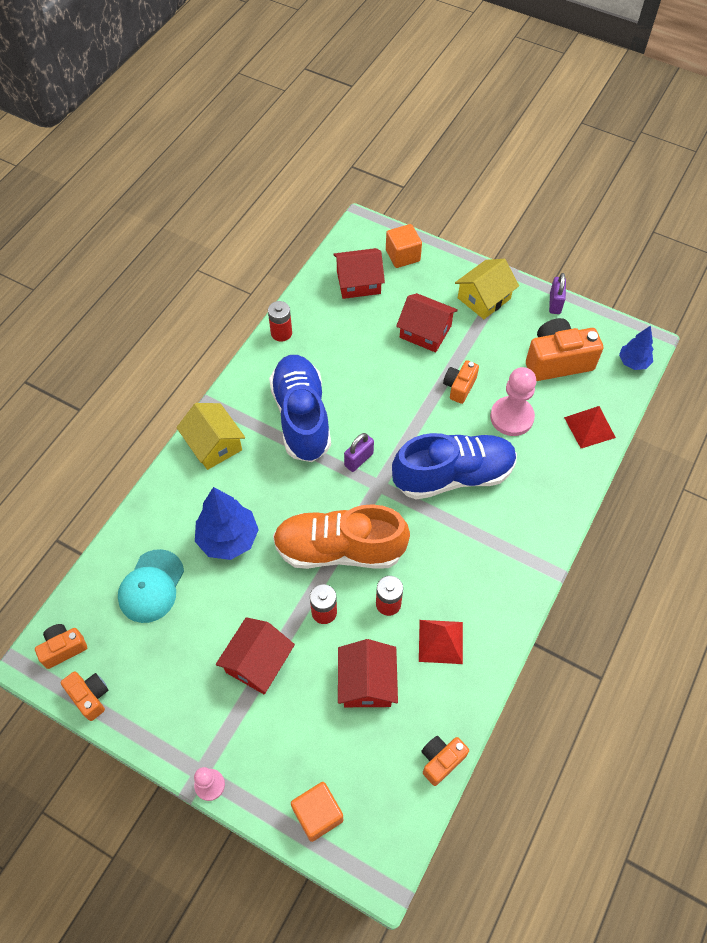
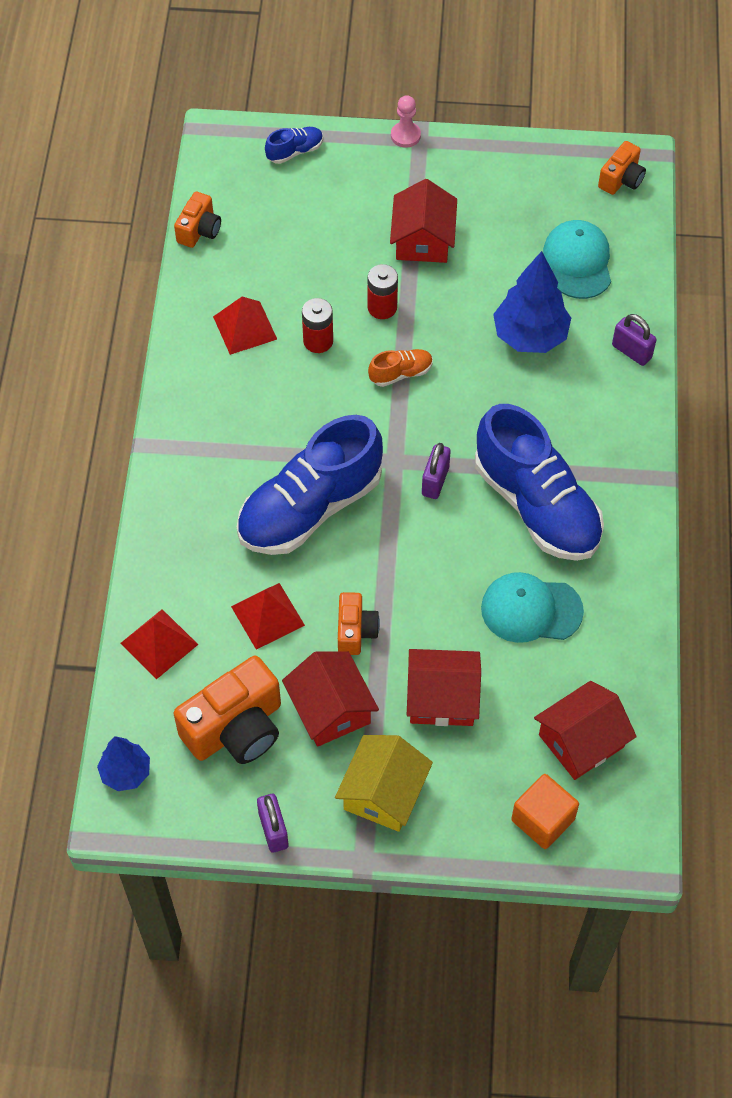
camera: 155 degrees right, 0 degrees up
orange camera [61,671,108,721] -> none
yellow house [176,403,245,470] -> none
red battery [268,301,292,342] -> none
orange shoe [273,504,410,569] -> orange shoe [368,349,433,387], size x0.42
orange cube [291,782,343,842] -> blue shoe [265,127,323,164]
red house [338,639,398,707] -> red house moved to [282,651,379,747]
pink pawn [490,367,536,436] -> red pyramid [231,583,305,649]
none -> turquoise cap [481,572,584,643]
none -> purple padlock [612,314,657,366]

